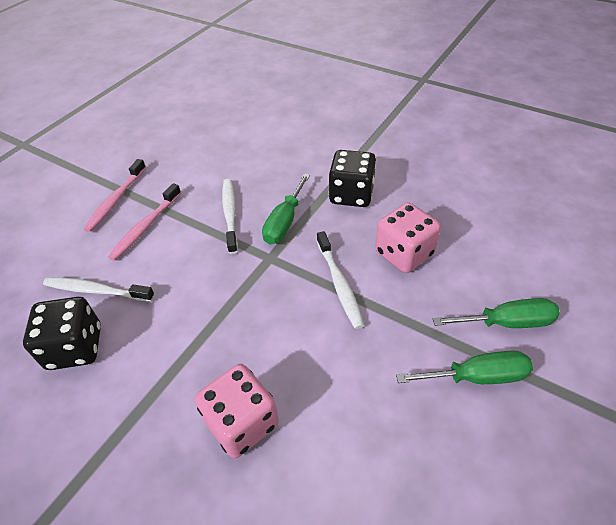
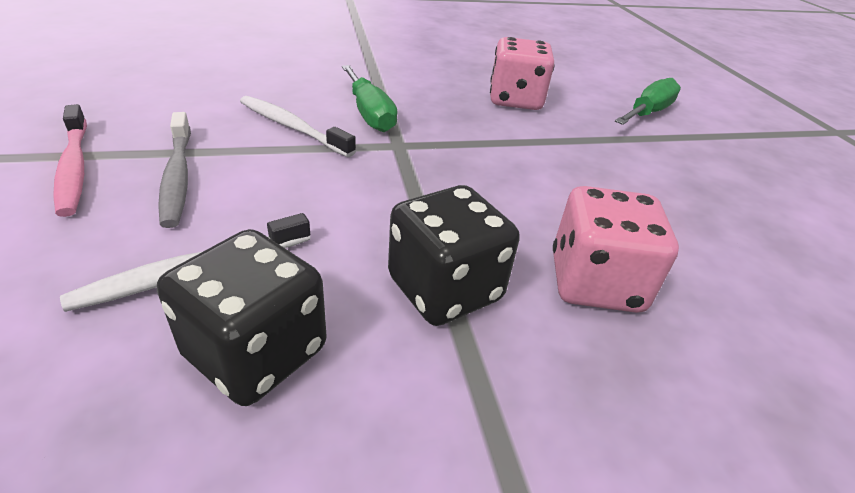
camera: 50 degrees left, 10 degrees down
pink toothbrush [108,183,181,261] -> grey toothbrush [158,112,191,228]
white toothbrush [317,231,365,329] -> none
black dice [329,150,376,207] -> black dice moved to [388,185,520,326]
green screwdriver [396,350,533,384] -> none

